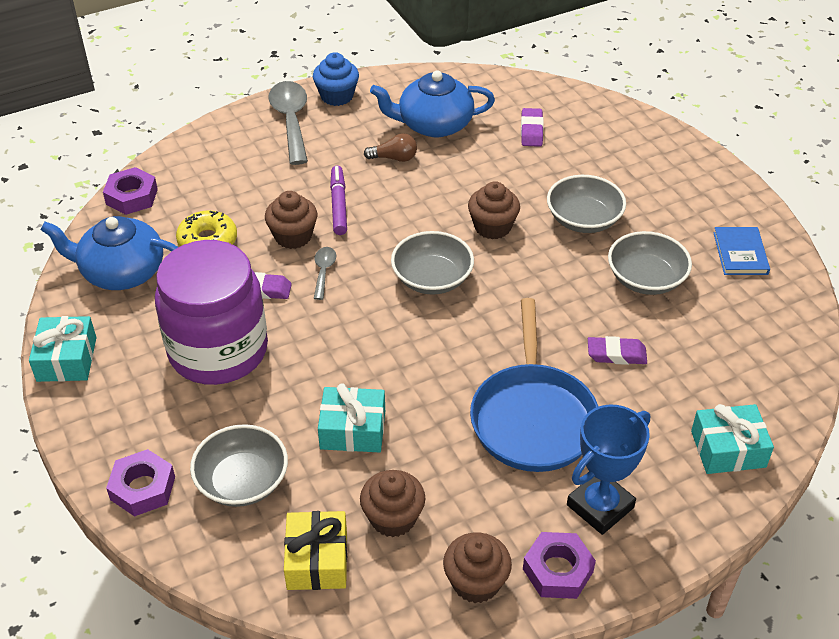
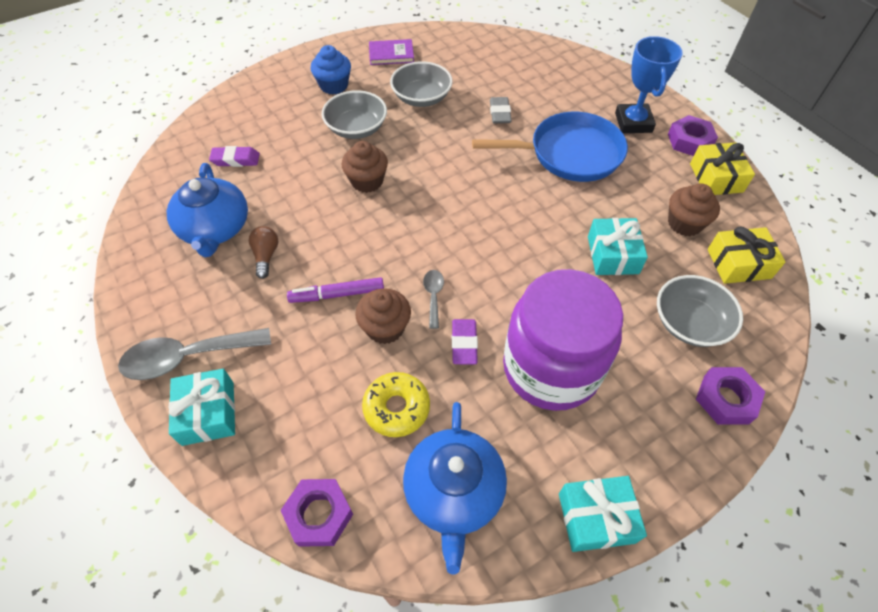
camera: 95 degrees left, 10 degrees up
blue cupcake [313,52,359,106] -> blue cupcake moved to [311,45,351,95]
grey spoon [314,247,336,300] -> grey spoon turned 90 degrees clockwise [423,270,444,329]
grey bowl [391,231,474,294] -> none
brown cupcake [443,532,512,603] -> yellow gift [690,142,755,195]
blue trophy [567,405,650,535] -> blue trophy turned 45 degrees clockwise [615,36,683,133]
purple eraser [588,336,647,365] -> grey eraser [490,97,512,124]
turquoise gift [691,404,774,474] -> turquoise gift moved to [169,369,235,446]
blue book [714,227,770,275] -> purple book [369,39,414,65]

